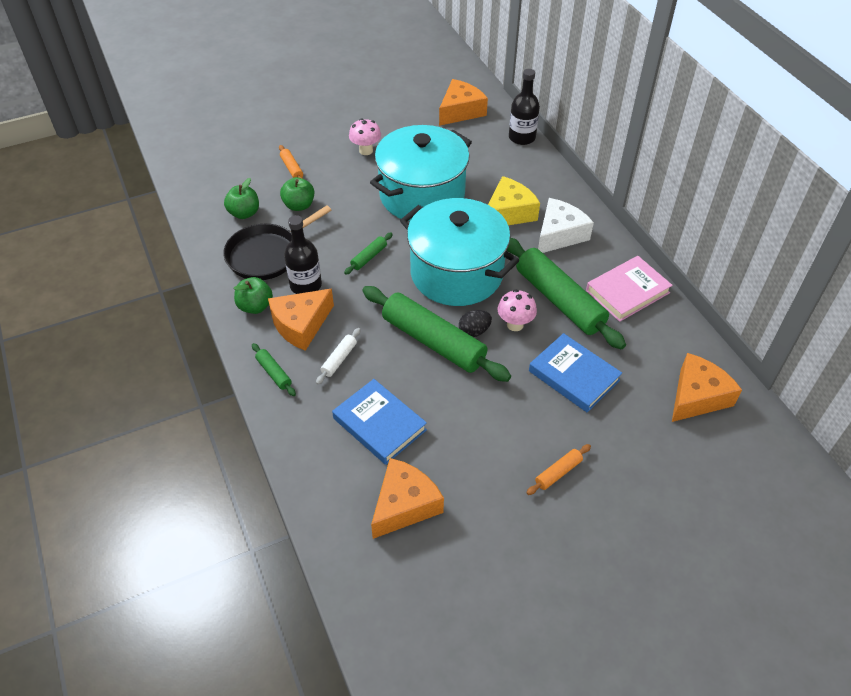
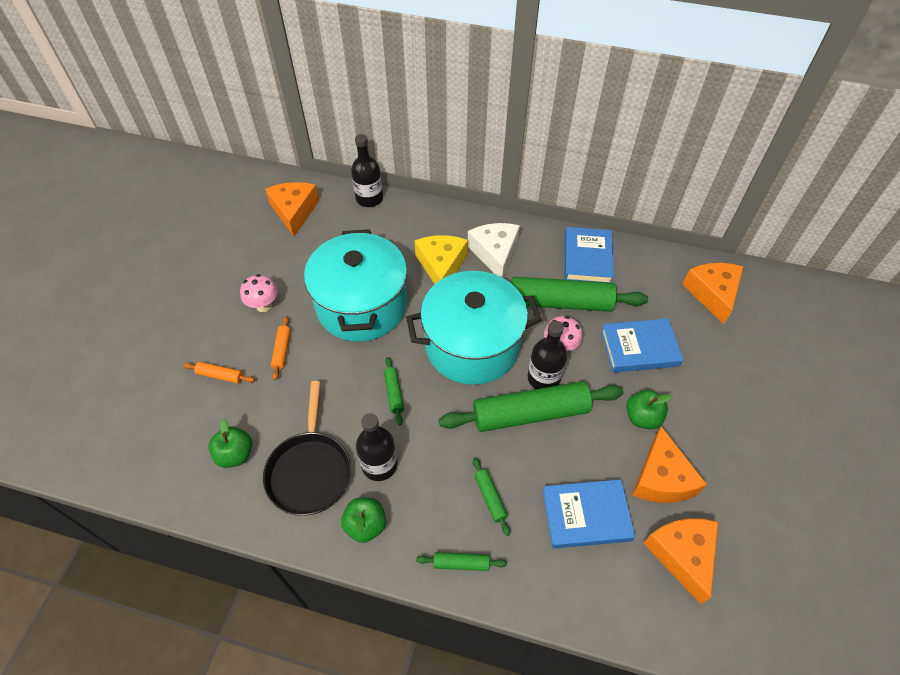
camera: 50 degrees left, 5 degrees up
orange cheese [268,288,334,351] -> orange cheese moved to [632,426,707,503]
green apple [280,177,314,211] -> green apple moved to [626,390,672,429]
white rolling pin [316,328,361,384] -> green rolling pin [473,457,510,536]
black egg [459,310,492,337] -> black bottle [528,321,567,389]
orange rolling pin [526,444,591,495] -> orange rolling pin moved to [271,316,291,380]
pink book [586,256,673,322] -> blue book [565,227,614,283]

